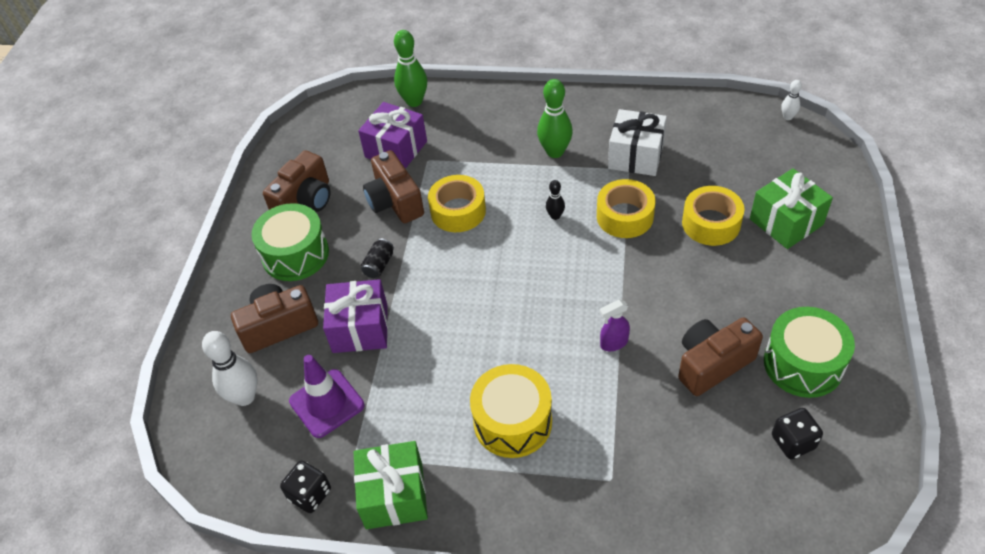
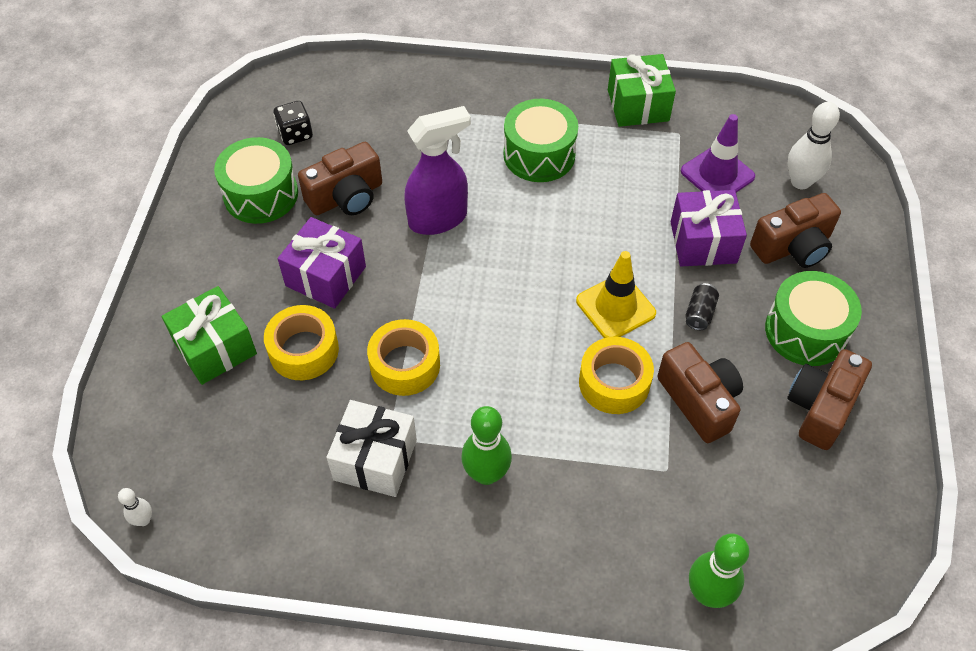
camera: 175 degrees right, 5 degrees up
black dice [280,460,331,513] -> none
purple gift [358,102,427,169] -> purple gift moved to [278,217,366,309]
yellow drum [470,364,552,458] -> green drum [504,99,578,182]
black bowling pin [546,180,565,220] -> none
purple spray bottle [600,300,630,351] -> purple spray bottle [404,106,471,235], size x2.04
none -> yellow traffic cone [576,251,656,338]

